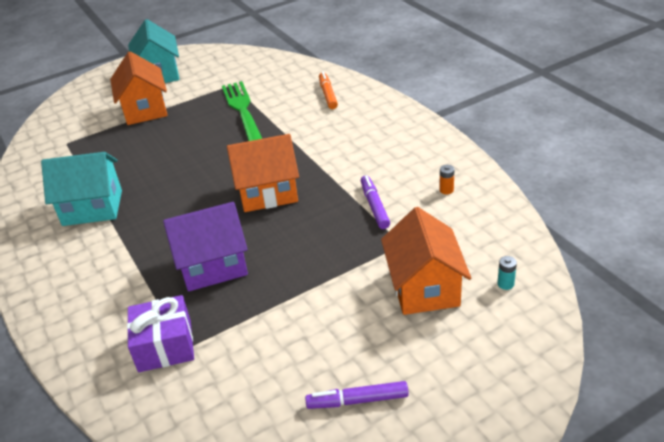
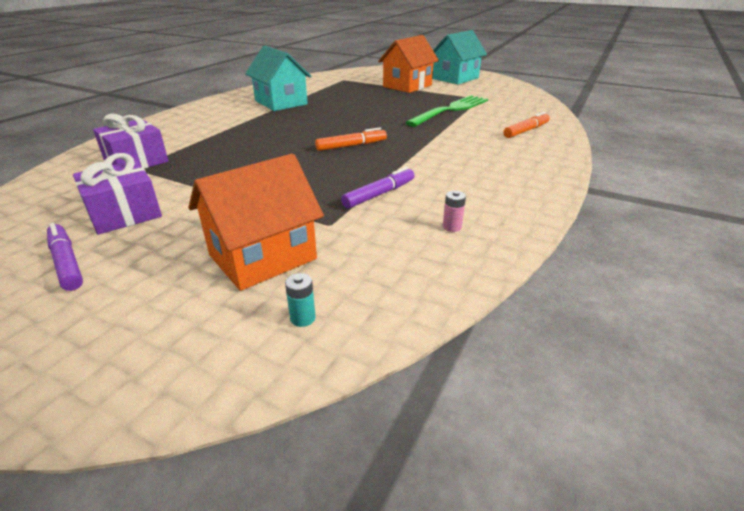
camera: 55 degrees right, 5 degrees down
purple house [163,202,248,292] -> none
orange house [227,134,299,212] -> orange marker [315,127,387,151]
orange battery [439,165,454,194] -> pink battery [443,191,466,232]
none -> purple gift [73,153,162,235]

